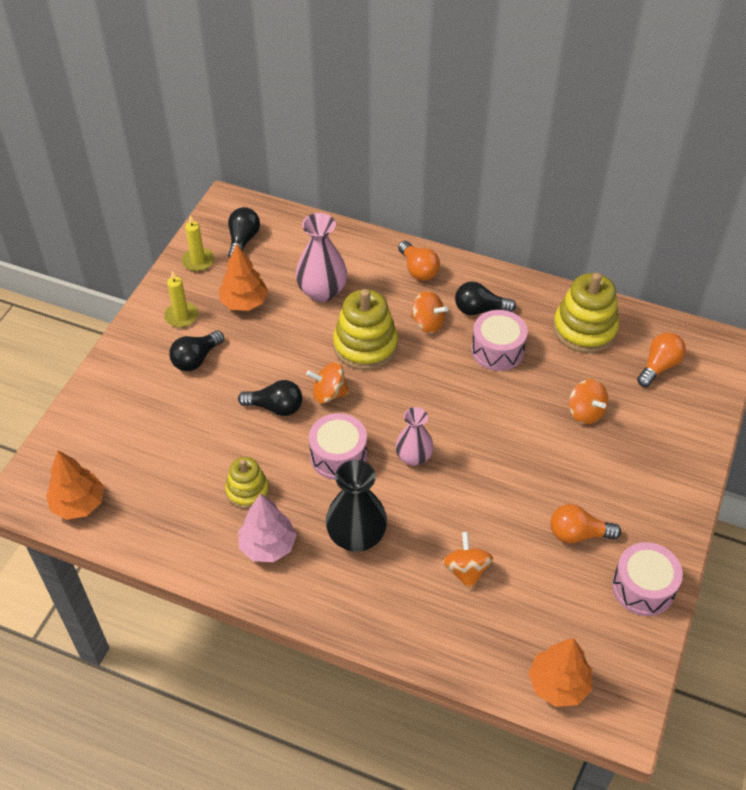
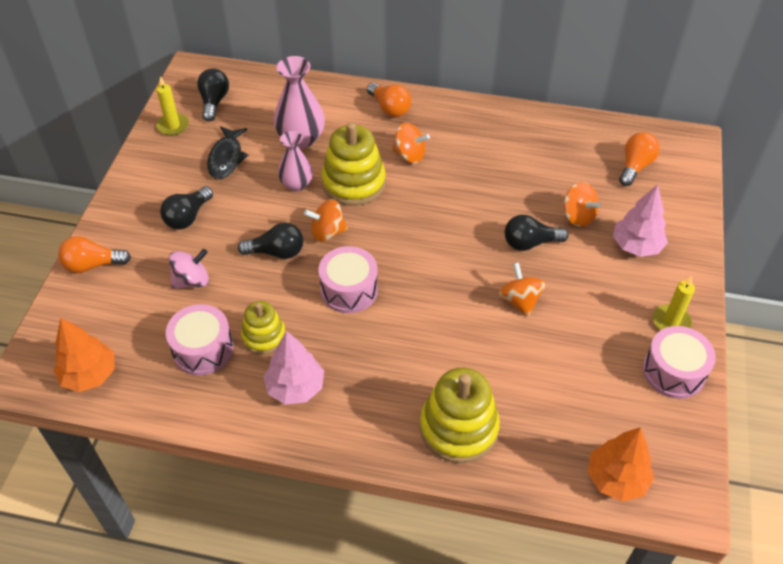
camera: 10 degrees left, 0 degrees up
yellow candle [164,271,198,328] -> yellow candle moved to [653,276,695,330]
orange tree [219,244,269,311] -> black fish [207,126,248,179]
black vase [326,460,387,552] -> none
pink vase [395,407,434,466] -> pink vase moved to [278,131,313,191]
orange spinning top [442,532,493,590] -> orange spinning top moved to [499,262,546,317]
black light bulb [455,282,516,315] -> black light bulb moved to [505,215,569,251]
pink drum [471,310,528,371] -> pink drum moved to [166,304,234,375]
orange light bulb [550,504,621,544] -> orange light bulb moved to [58,236,131,273]
yellow stacking toy [553,272,619,353] -> yellow stacking toy moved to [420,368,500,463]
none -> pink spinning top [169,249,209,289]
none -> pink tree [613,184,668,257]

